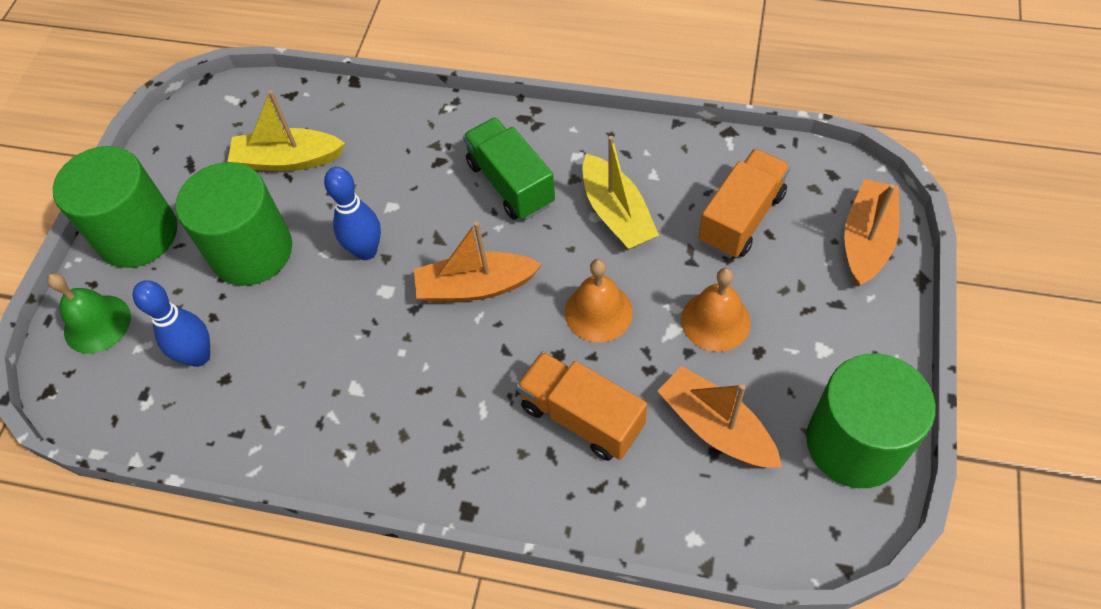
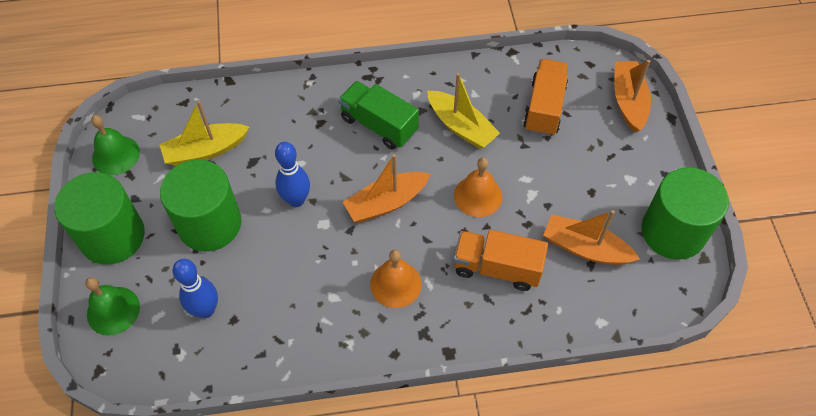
camera: 25 degrees left, 0 degrees up
orange bell [681,268,751,352] -> orange bell moved to [370,250,422,308]
none -> green bell [91,115,140,175]

